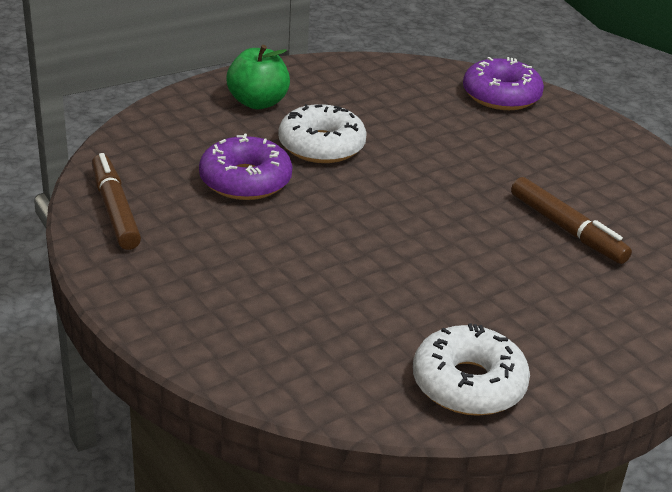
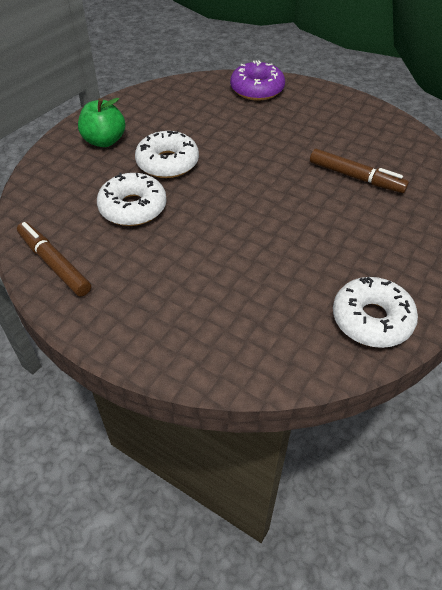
camera: 20 degrees left, 15 degrees up
purple donut [199,134,292,200] -> white donut [97,173,167,226]

